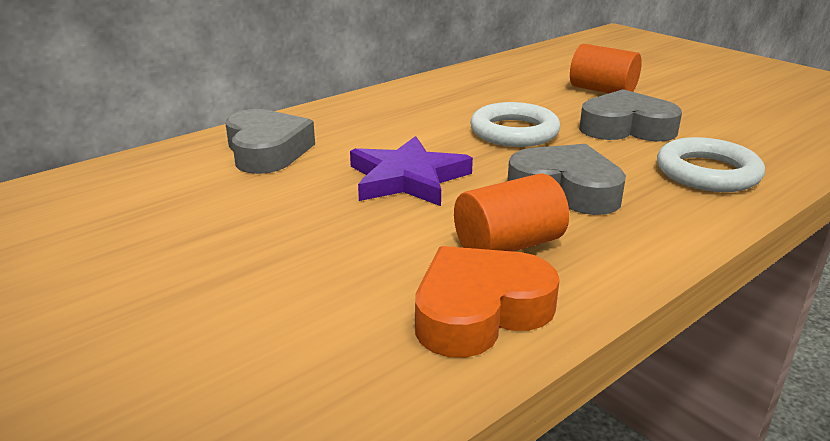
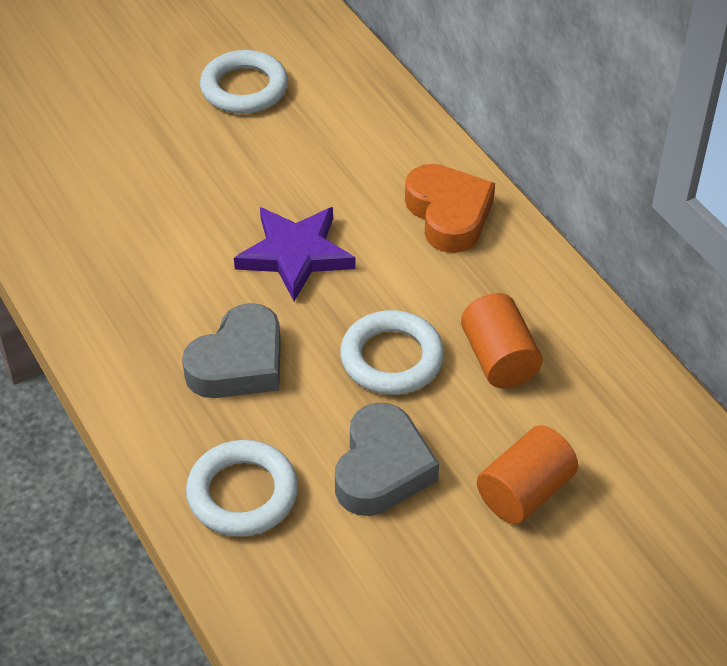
camera: 100 degrees right, 20 degrees up
grey heart [225,109,315,174] -> none
orange heart [415,246,560,358] -> orange heart moved to [405,164,495,253]
orange cylinder [454,173,569,252] -> orange cylinder moved to [461,293,543,389]
none -> white ring [200,50,288,114]

